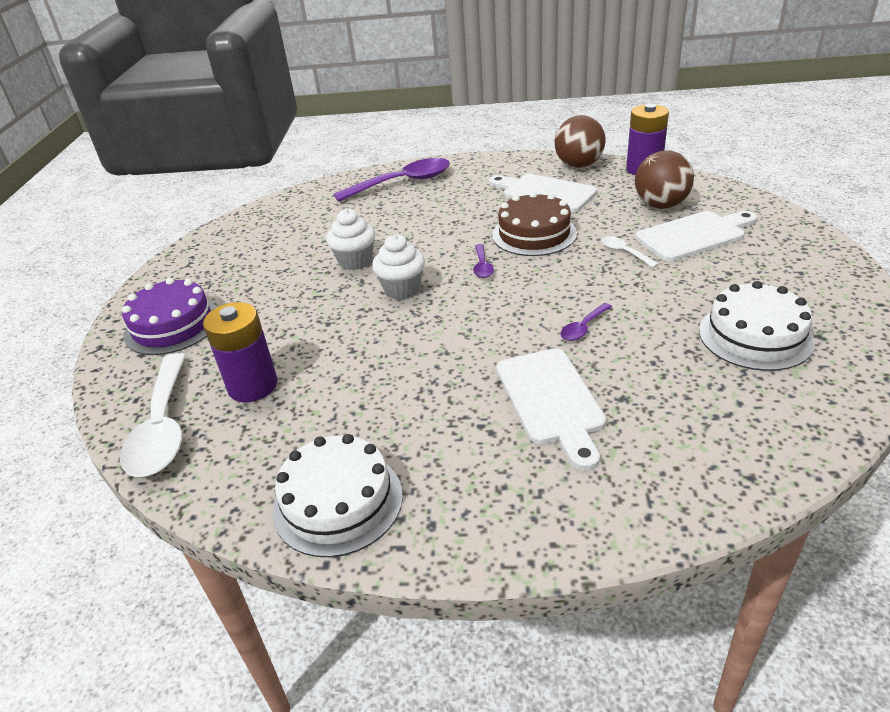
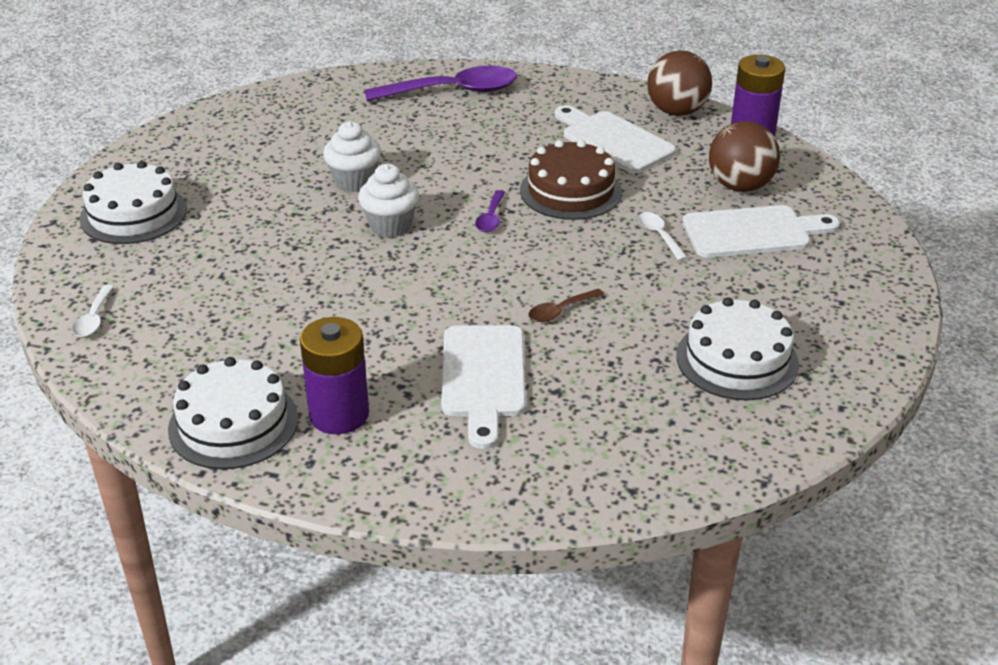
camera: 10 degrees right, 0 degrees up
white spoon [120,353,186,477] -> white spoon [72,285,114,337], size x0.45
purple cake [122,278,217,355] -> white cake [80,161,187,244]
purple battery [203,302,277,402] -> purple battery moved to [300,317,369,434]
purple spoon [560,303,612,341] -> brown spoon [529,289,604,322]

